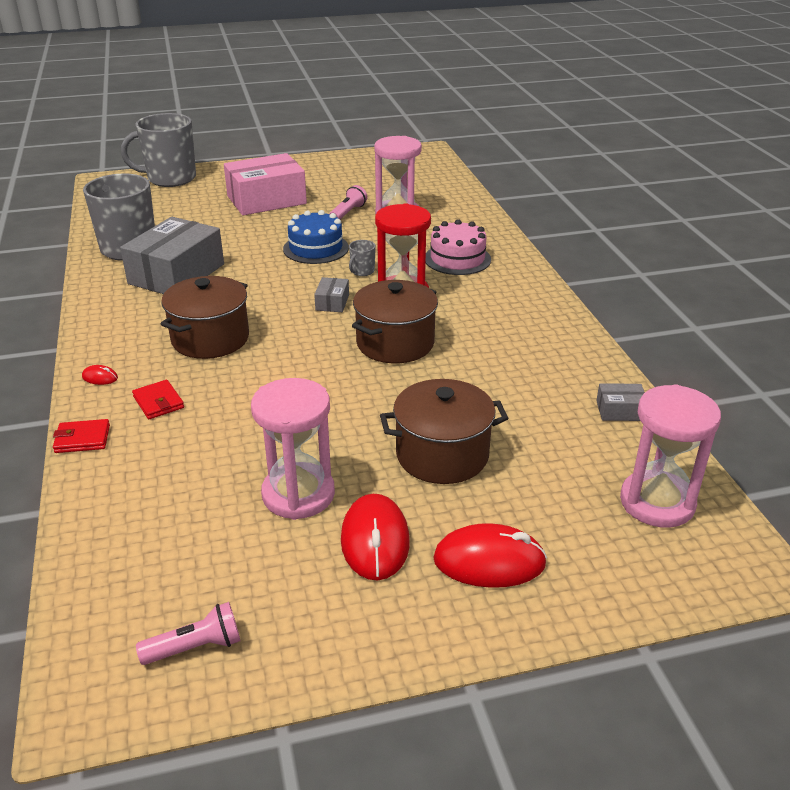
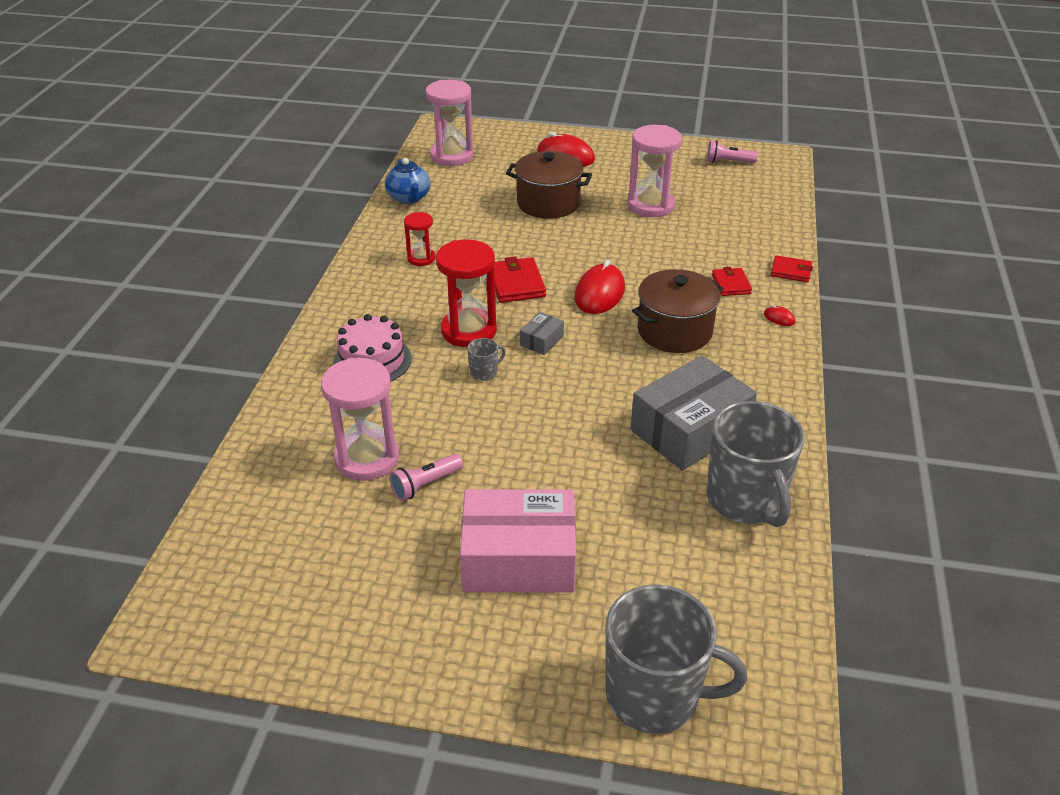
camera: 155 degrees left, 5 degrees up
blue cake [283,210,349,264] -> none
red mouse [341,494,410,580] -> red mouse moved to [574,259,625,314]
brown pot [352,280,438,363] -> red wallet [494,256,546,303]
grey box [596,383,645,421] -> blue teapot [385,158,430,204]
none -> red hourglass [404,212,435,266]

